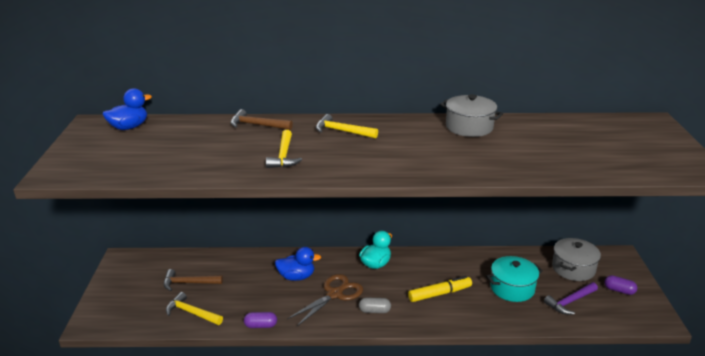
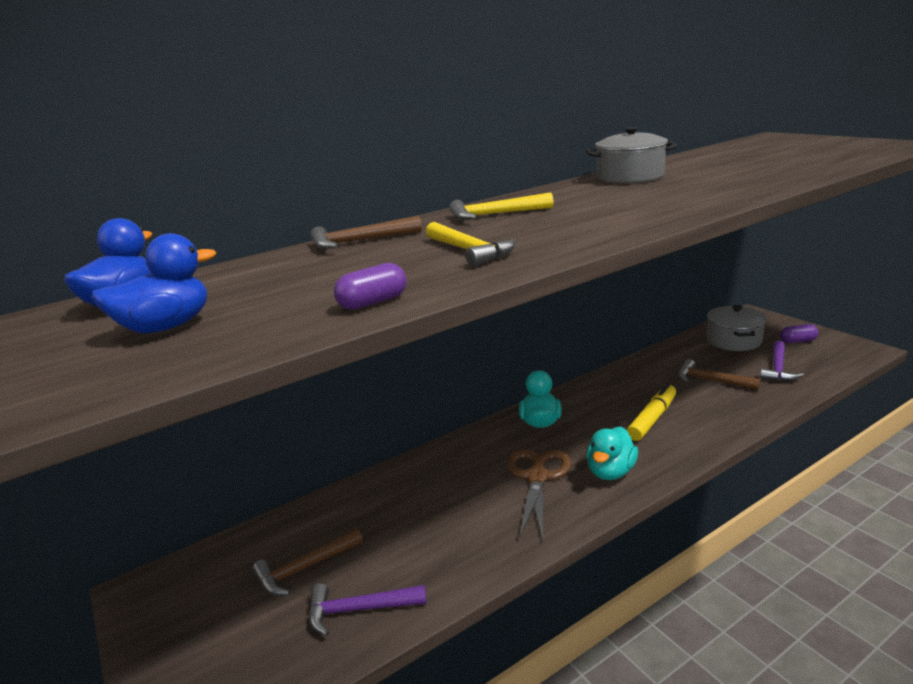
camera: 30 degrees left, 5 degrees down
yellow hammer [166,292,223,325] -> purple hammer [309,583,427,636]
purple capsule [244,312,277,328] -> purple capsule moved to [334,263,407,310]
blue duck [275,247,321,281] -> blue duck moved to [91,233,216,333]
grey capsule [359,298,391,313] -> turquoise duck [586,427,638,480]
turquoise pot [486,256,543,302] -> brown hammer [678,359,761,391]

